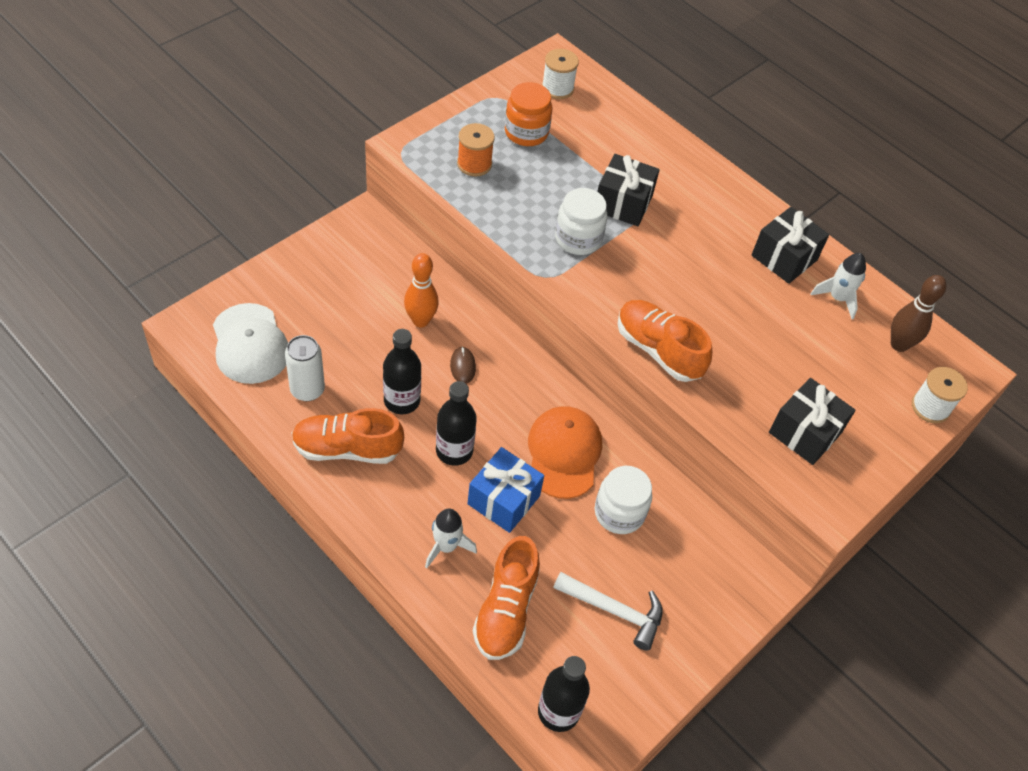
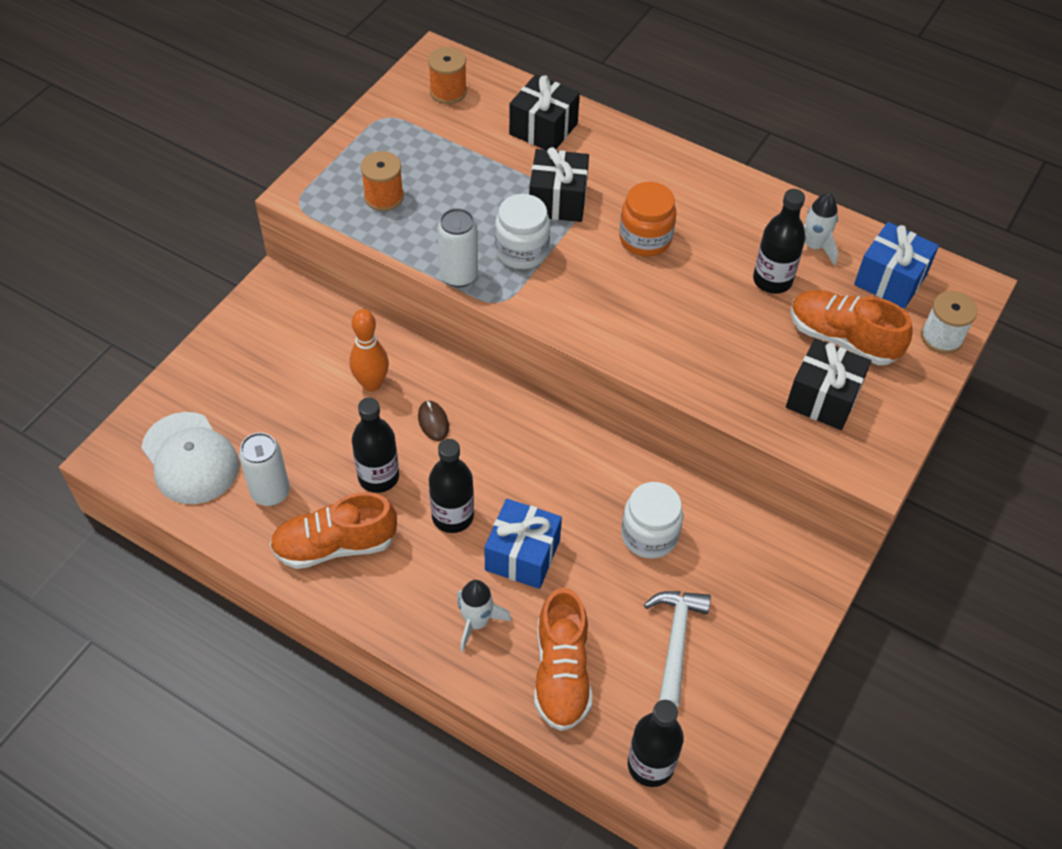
camera: 10 degrees left, 0 degrees up
orange jar [505,82,552,146] -> orange jar moved to [619,182,676,257]
orange cap [528,406,602,499] -> none
white spool [542,49,579,99] -> orange spool [428,47,467,104]
white hammer [553,572,663,651] -> white hammer turned 90 degrees counterclockwise [644,591,711,707]
orange shoe [618,300,712,382] -> orange shoe moved to [790,290,913,365]
black gift [751,207,829,284] -> black gift moved to [509,74,580,150]
brown bowling pin [891,275,947,352] -> blue gift [854,222,939,309]
none -> white can [437,208,478,287]
none -> black bottle [753,189,805,294]

